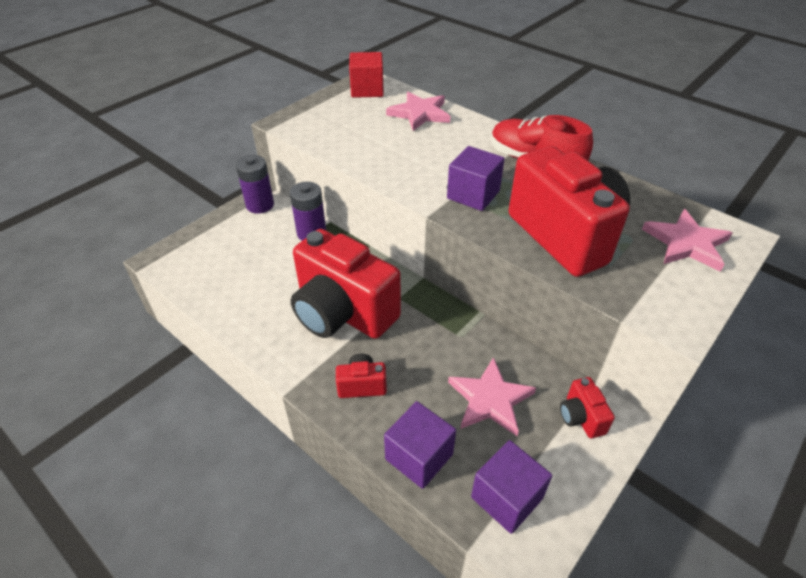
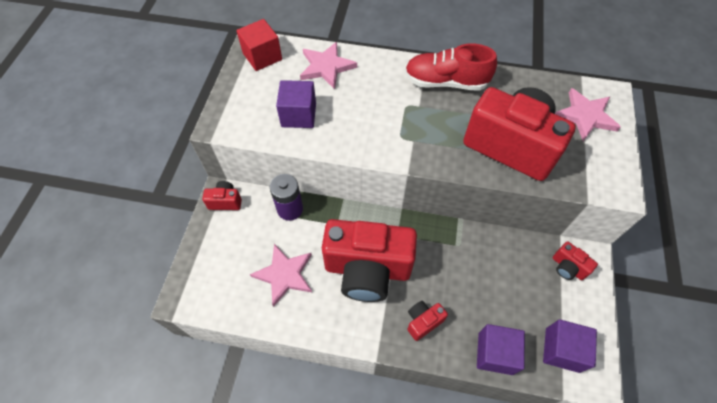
camera: 30 degrees left, 15 degrees up
purple battery [236,155,274,214] -> red camera [202,181,242,210]
purple cube [447,146,505,211] -> purple cube moved to [276,80,316,128]
pink star [448,357,536,436] -> pink star moved to [250,244,312,307]

